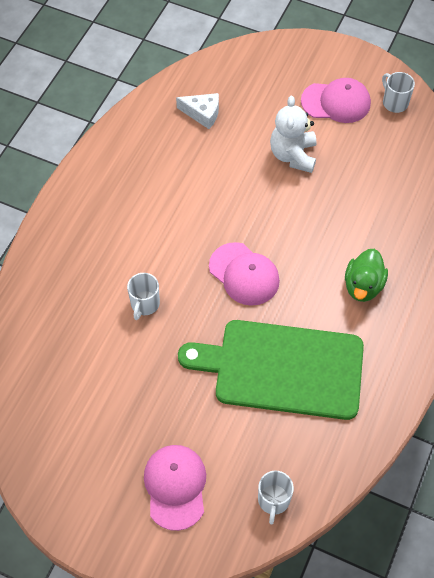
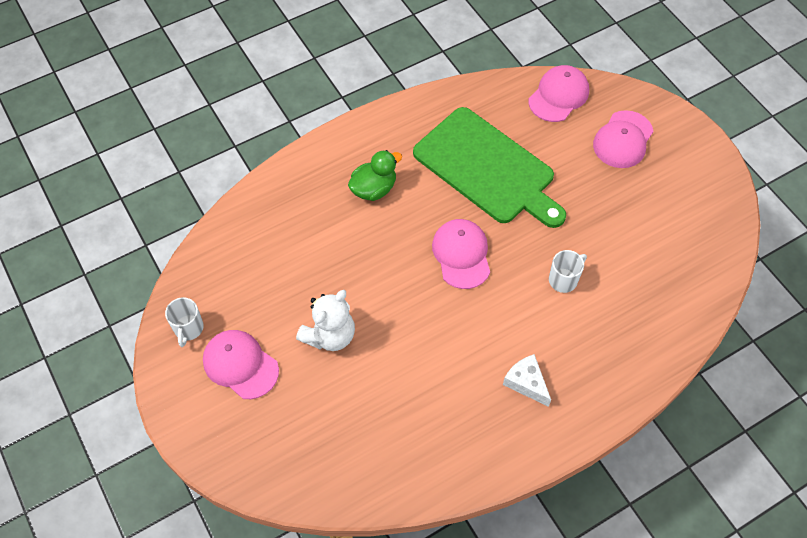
camera: 145 degrees left, 0 degrees up
white cheese [176,93,219,129] -> white cheese moved to [503,354,551,407]
white mug [258,471,294,524] -> pink cap [528,65,589,122]

